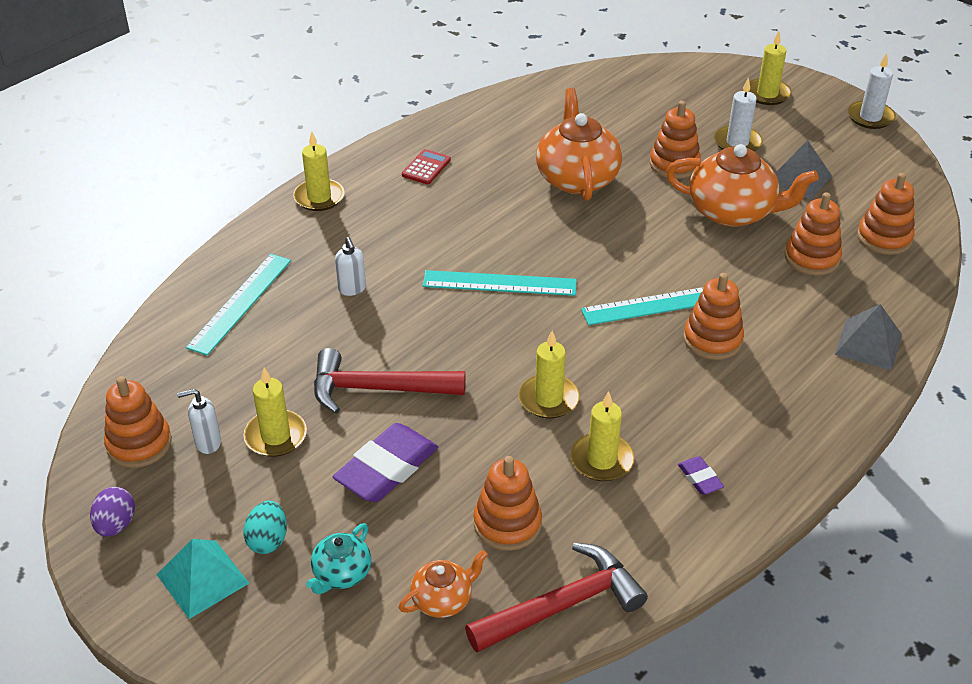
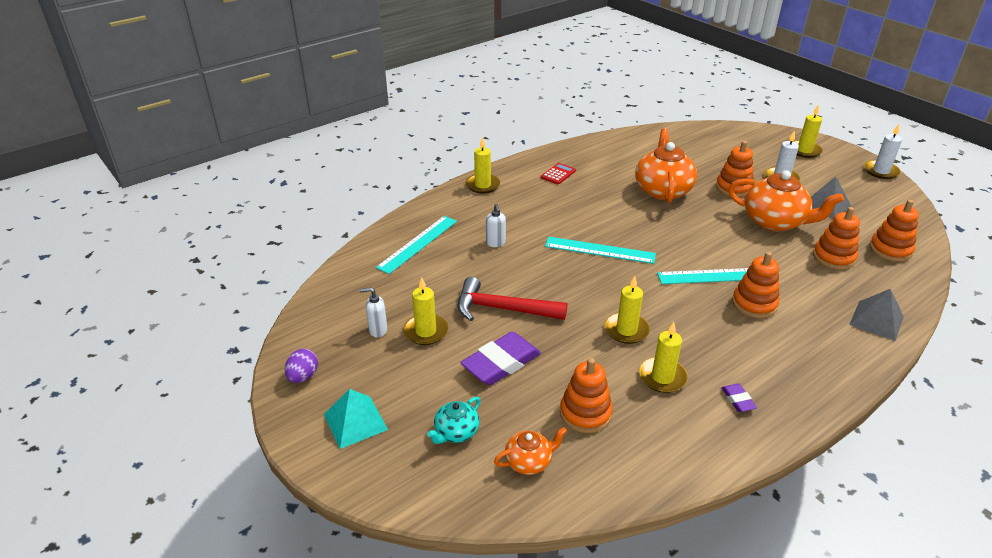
camera: 10 degrees right, 5 degrees down
orange stacking toy [104,376,172,468] -> none
turquoise egg [243,501,287,554] -> none
red hammer [465,543,648,653] -> none

